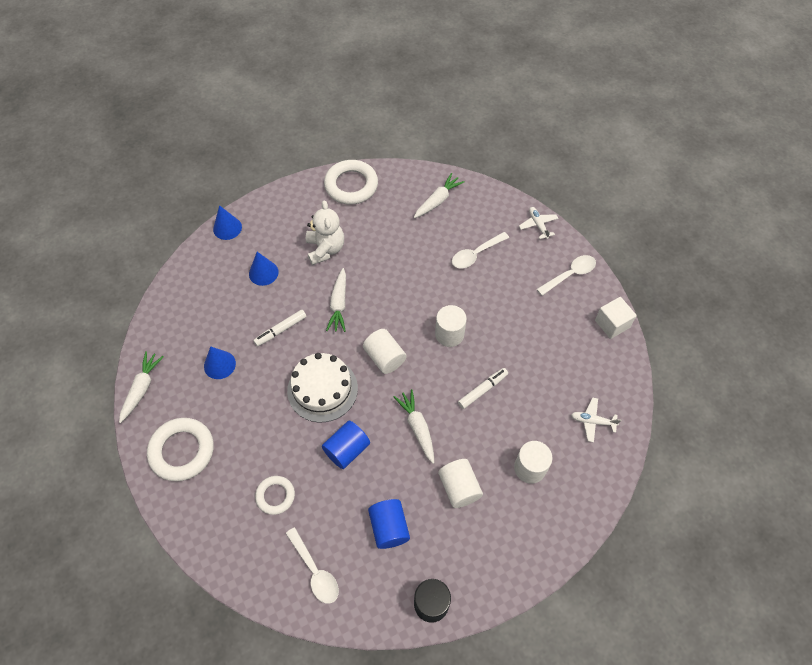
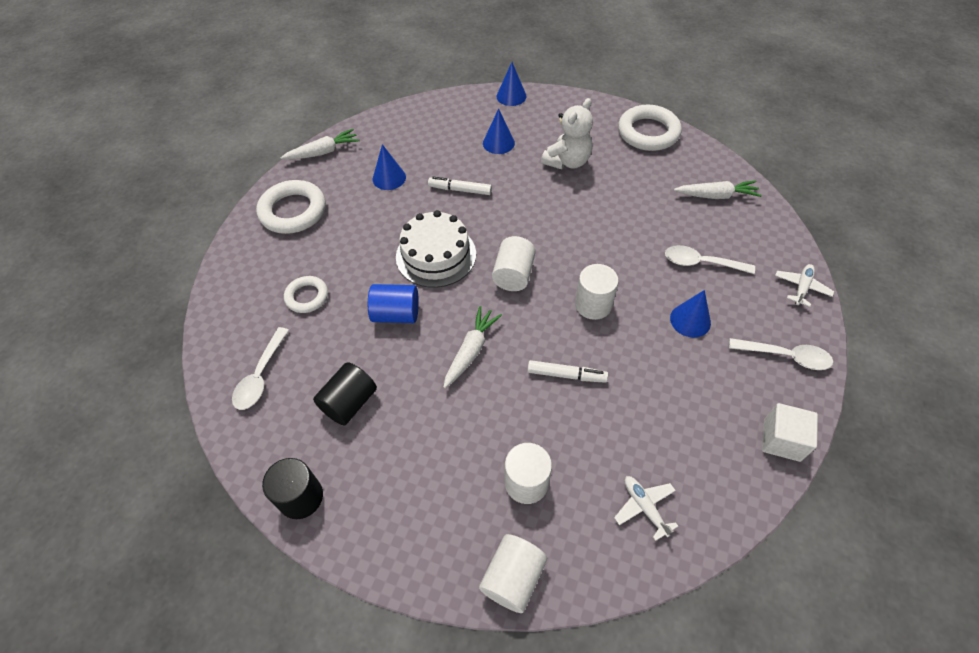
camera: 50 degrees right, 5 degrees down
white carrot [326,268,346,332] -> none
blue cylinder [368,499,410,549] -> black cylinder [313,362,377,425]
white cylinder [438,459,483,508] -> white cylinder moved to [479,534,547,613]
none -> blue cone [670,290,711,338]

